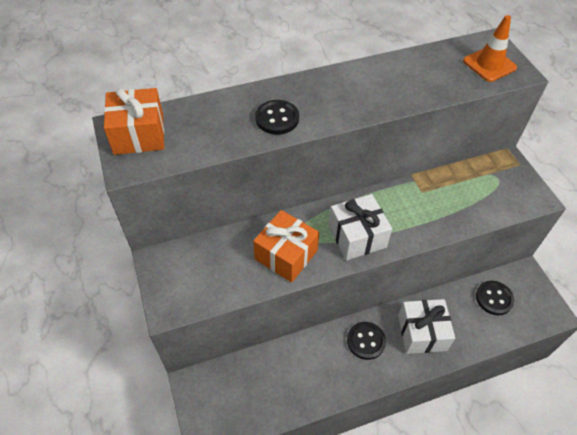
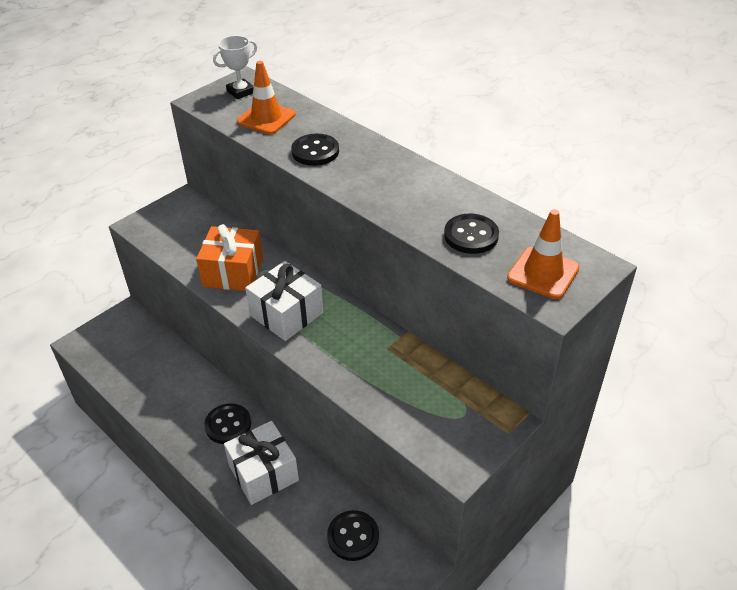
camera: 65 degrees right, 10 degrees down
orange gift [104,88,164,155] -> white trophy [213,36,257,99]
none -> orange traffic cone [237,61,296,134]
none -> black button [444,214,499,254]

